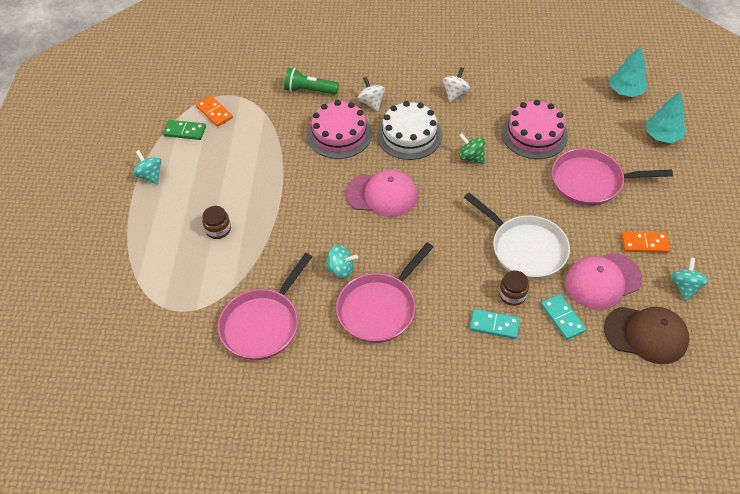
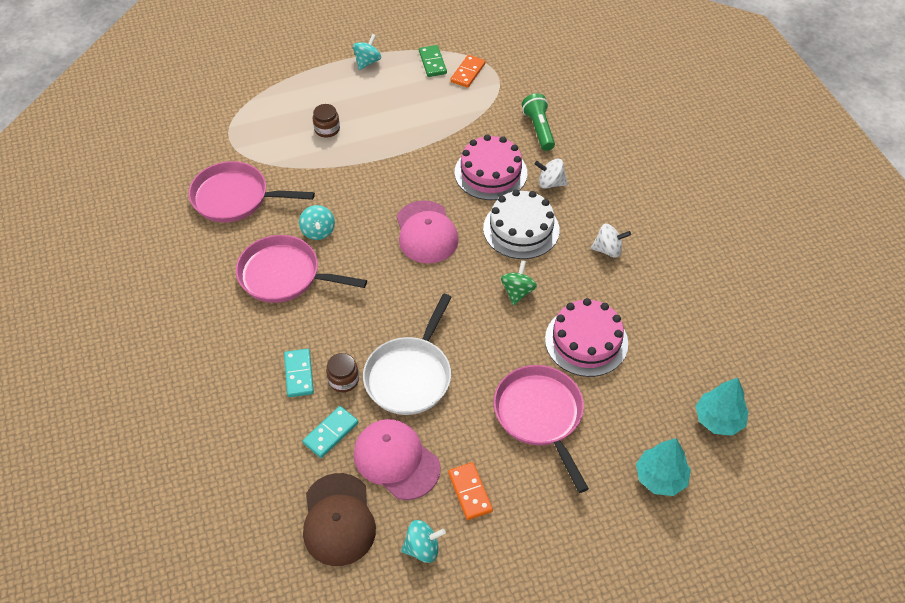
camera: 65 degrees right, 0 degrees up
white spinning top [357,77,385,111] -> white spinning top turned 120 degrees counterclockwise [535,159,568,189]

